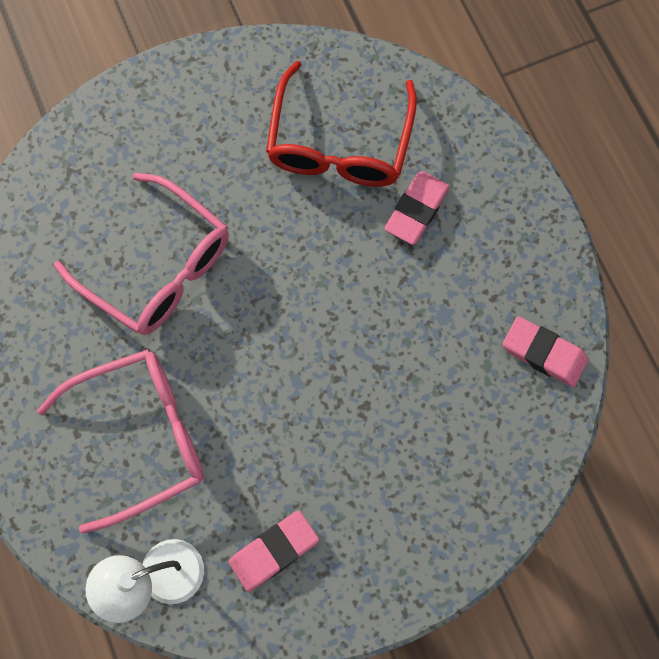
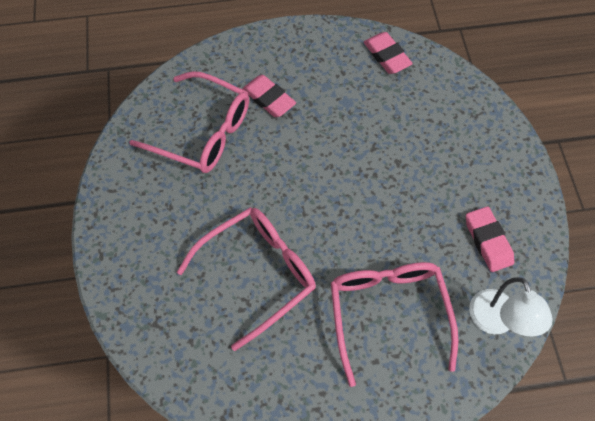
camera: 75 degrees left, 10 degrees down
red glasses [266,61,417,187] -> pink glasses [129,71,249,173]
pink eraser [503,316,588,387] -> pink eraser turned 75 degrees counterclockwise [364,32,413,74]

